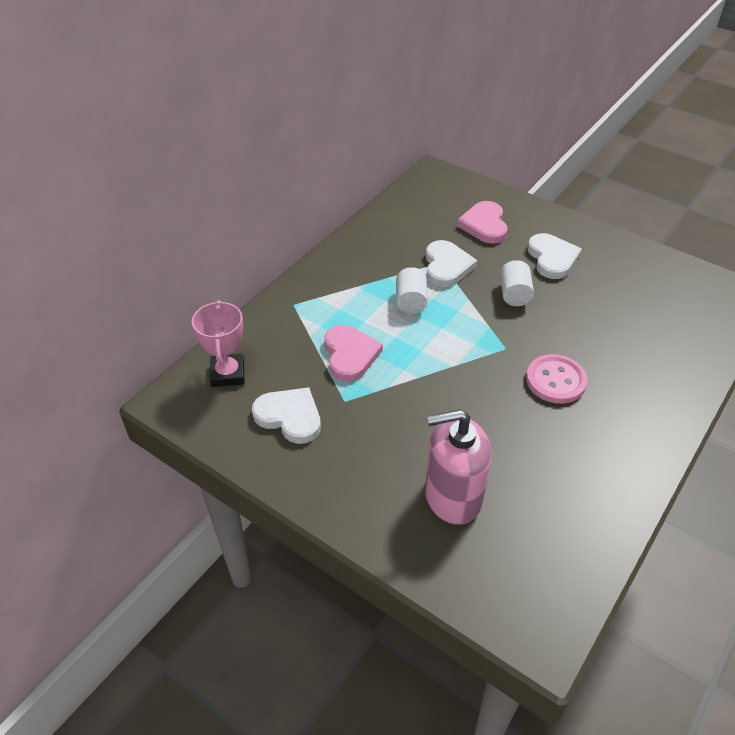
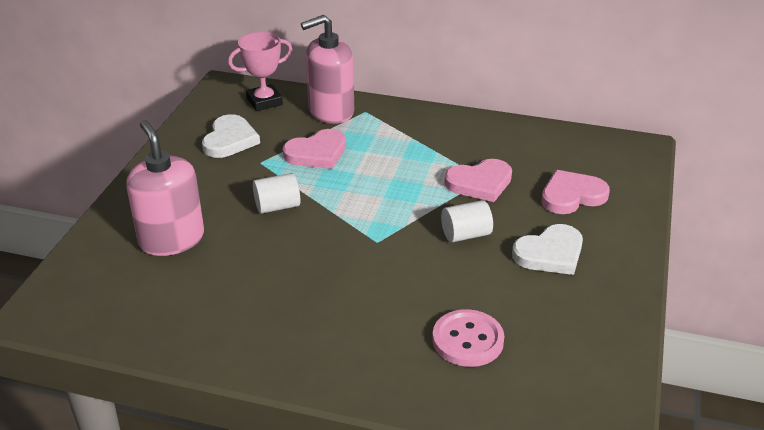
camera: 70 degrees right, 10 degrees down
white cylinder [396,267,428,314] -> white cylinder moved to [253,173,300,214]
white heart [426,240,477,287] -> pink heart [444,159,512,202]
pink button [526,354,588,404] -> pink button moved to [432,309,504,367]
none -> pink soap dispenser [301,15,354,124]

